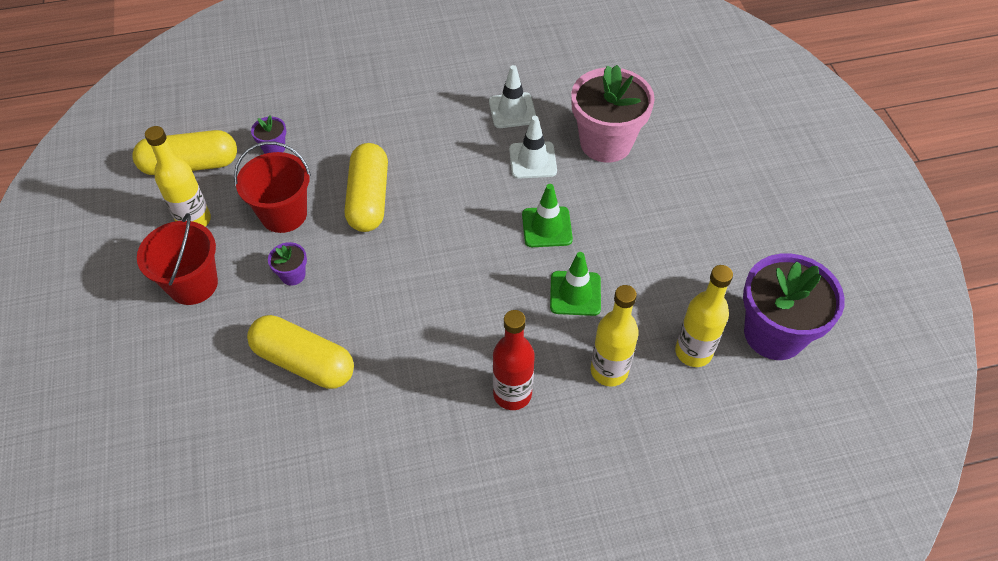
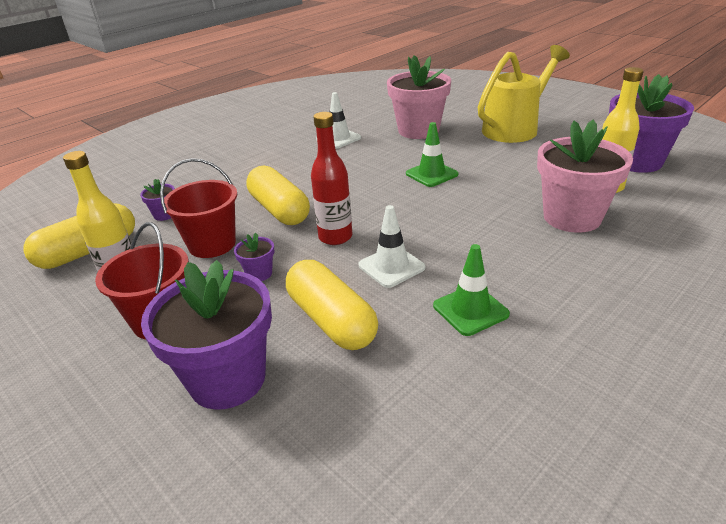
camera: 30 degrees left, 20 degrees down
yellow capsule [247,315,354,389] -> yellow capsule turned 60 degrees clockwise [286,260,378,350]
red bottle [493,310,535,410] -> red bottle moved to [311,112,353,245]
white traffic cone [509,116,557,179] -> white traffic cone moved to [358,205,425,288]
green traffic cone [550,252,601,316] -> green traffic cone moved to [433,244,510,336]
yellow bottle [591,285,639,387] -> pink flower pot [537,120,633,233]
none -> purple flower pot [141,260,272,410]
none -> yellow watering can [478,45,570,143]

